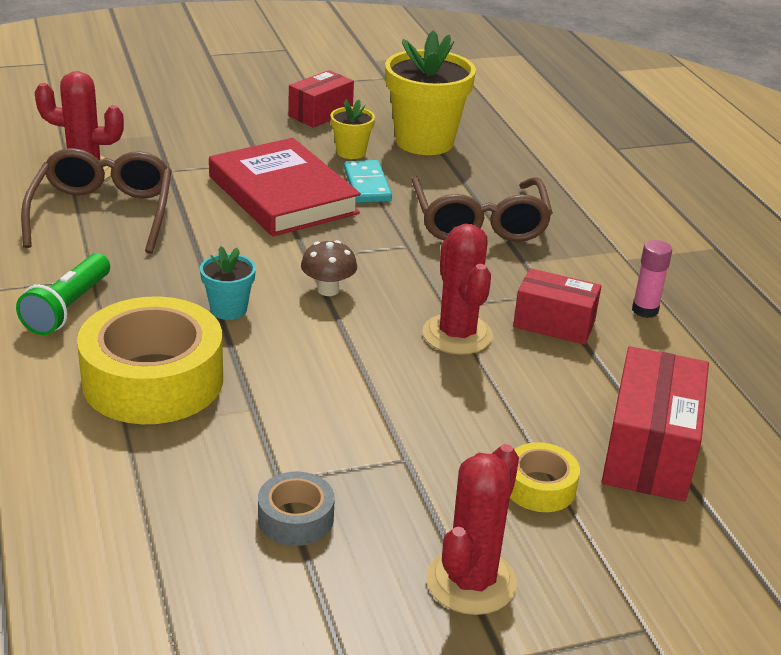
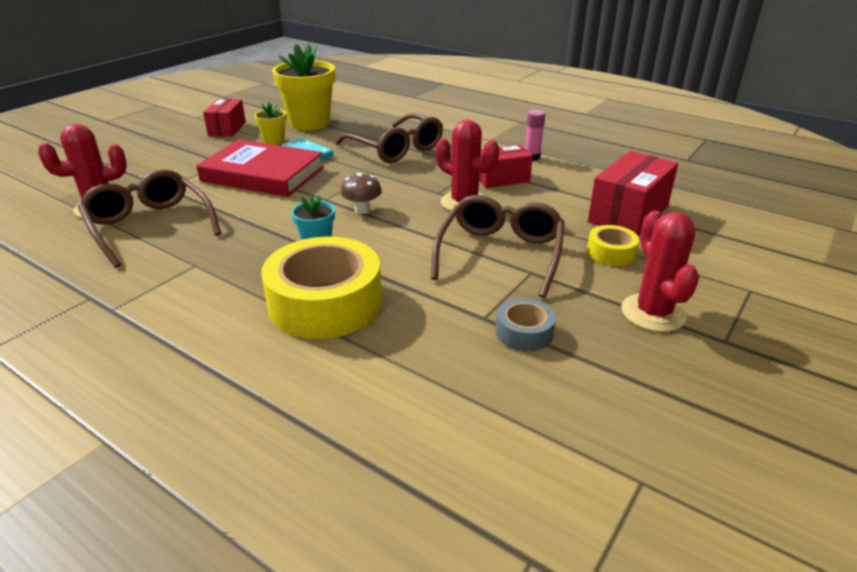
camera: 35 degrees left, 0 degrees up
green flashlight [16,253,110,335] -> none
red box [602,346,709,501] -> red box turned 60 degrees clockwise [588,151,678,236]
none -> brown glasses [431,195,565,298]

